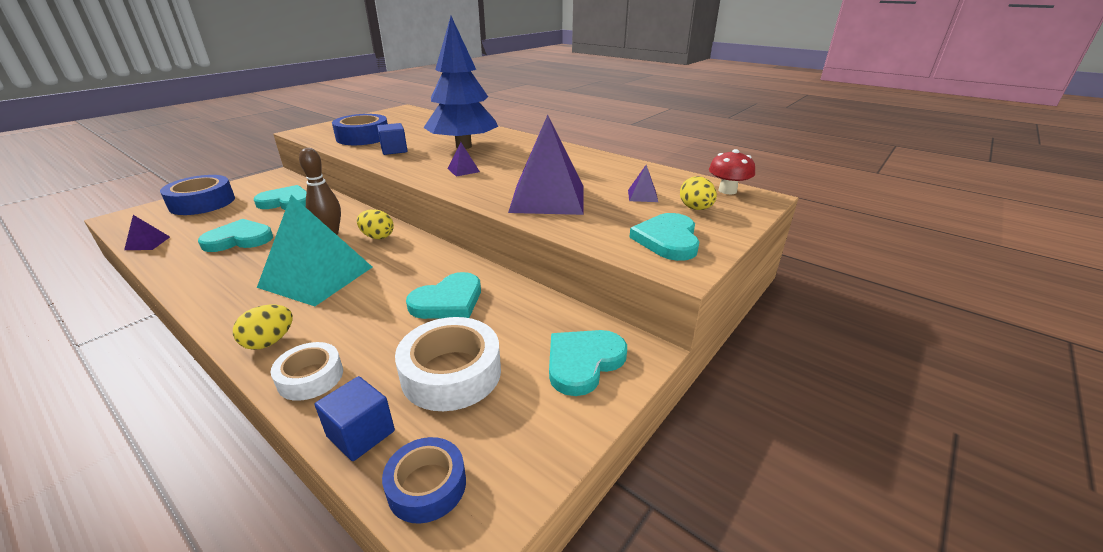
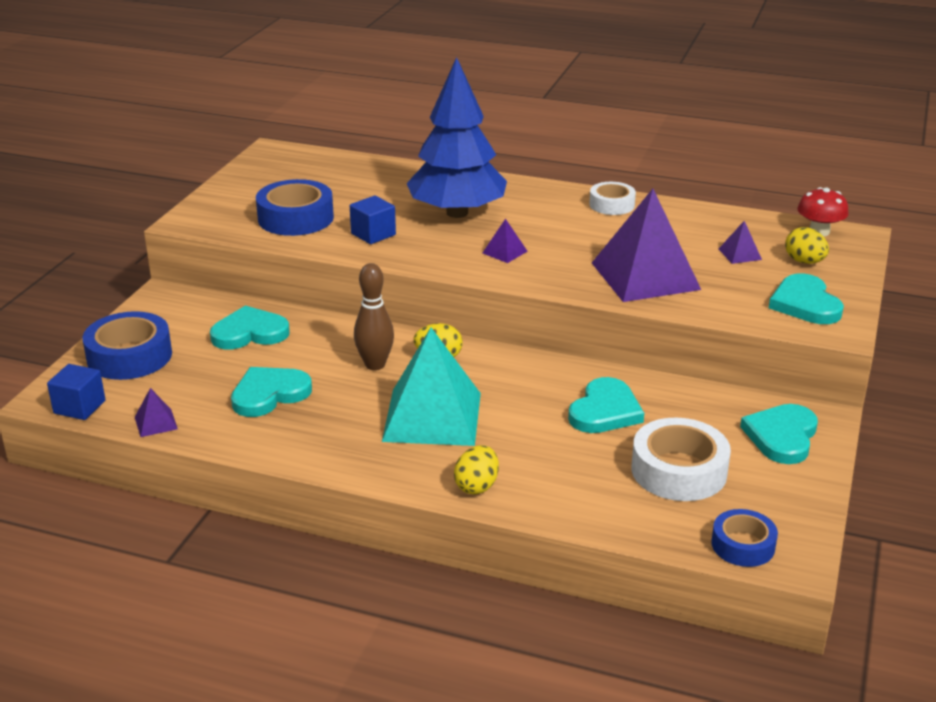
camera: 20 degrees left, 0 degrees up
white tape [271,342,343,401] -> white tape moved to [589,182,636,215]
blue cube [315,376,395,461] -> blue cube moved to [47,364,106,420]

